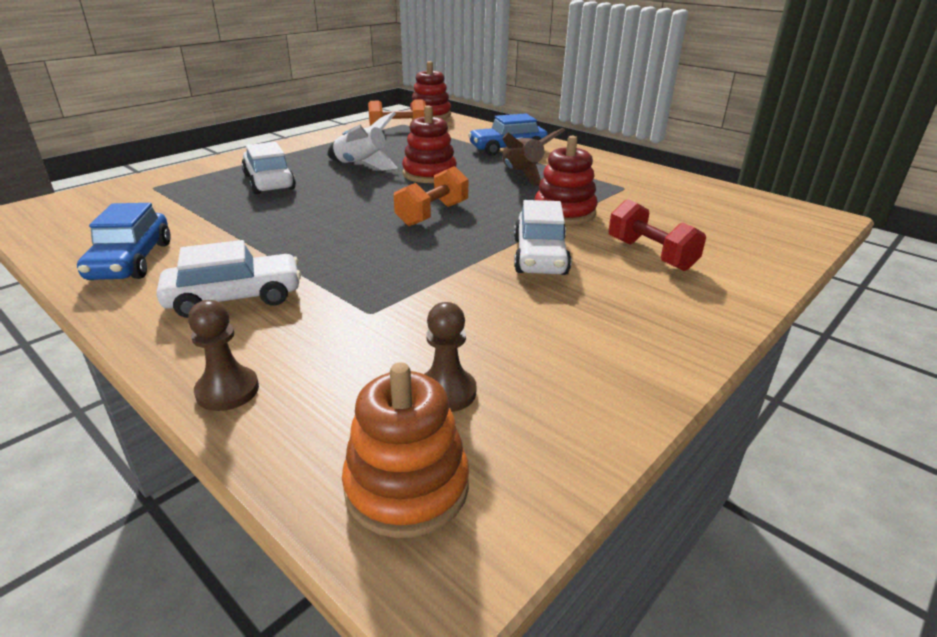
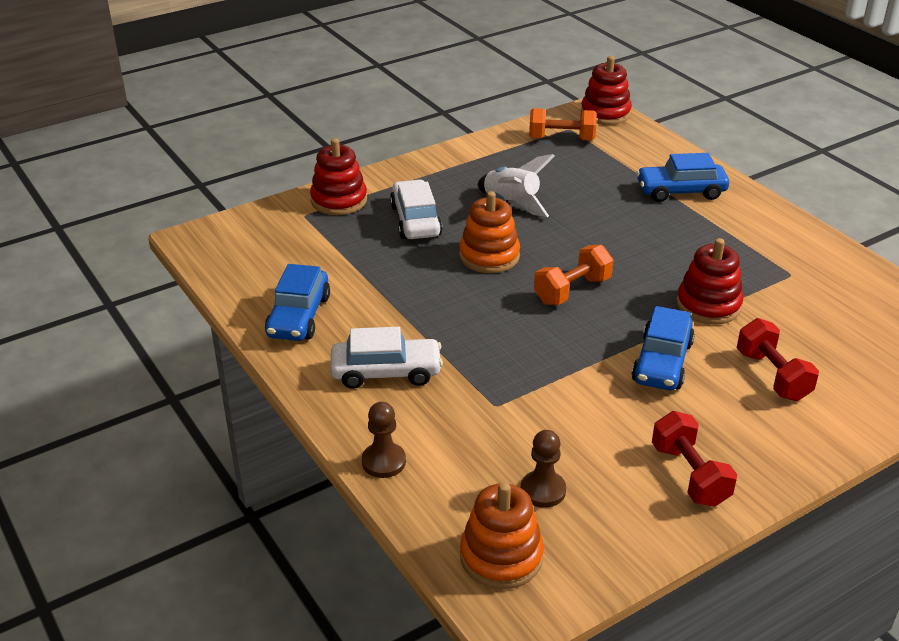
camera: 15 degrees right, 5 degrees up
red stacking toy [402,105,457,183] -> red stacking toy moved to [310,138,367,215]
brown rocket [502,128,565,186] -> none
white car [514,200,571,275] -> blue car [632,306,695,390]
none -> orange stacking toy [459,191,520,273]
none -> red dumbbell [652,411,737,507]

